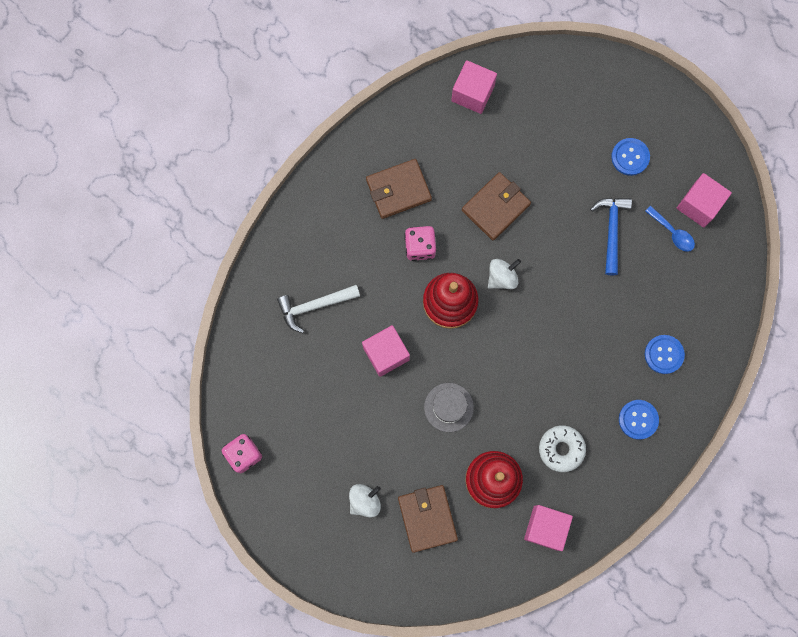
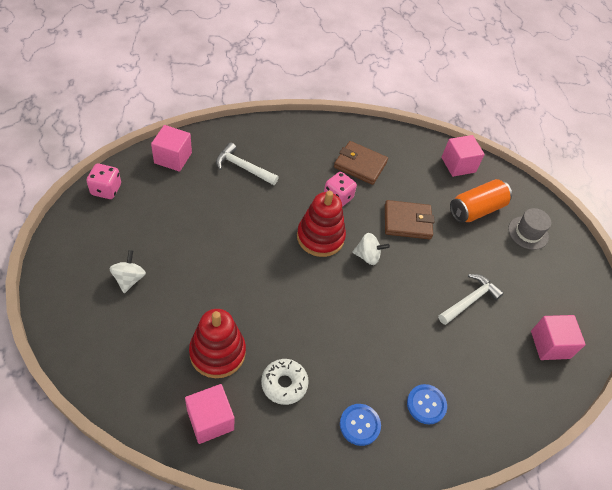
camera: 40 degrees right, 25 degrees down
white spinning top [349,484,381,517] -> white spinning top turned 90 degrees counterclockwise [109,250,146,293]
pink cube [362,325,410,377] -> pink cube moved to [151,125,192,172]
brown wallet [398,485,458,553] -> none
grey hat [424,383,474,432] -> grey hat moved to [508,208,551,250]
blue hammer [590,198,632,275] -> white hammer [438,274,504,325]
blue button [611,138,650,176] -> none
blue spoon [645,206,695,252] -> none
none -> orange can [450,179,512,223]

